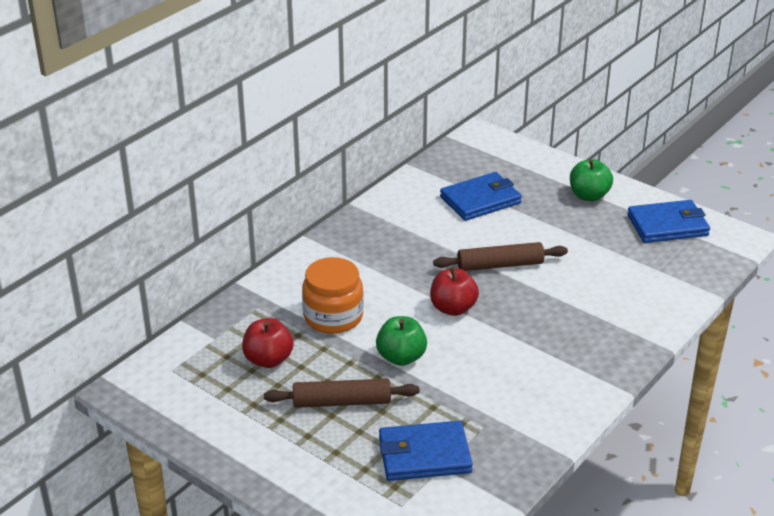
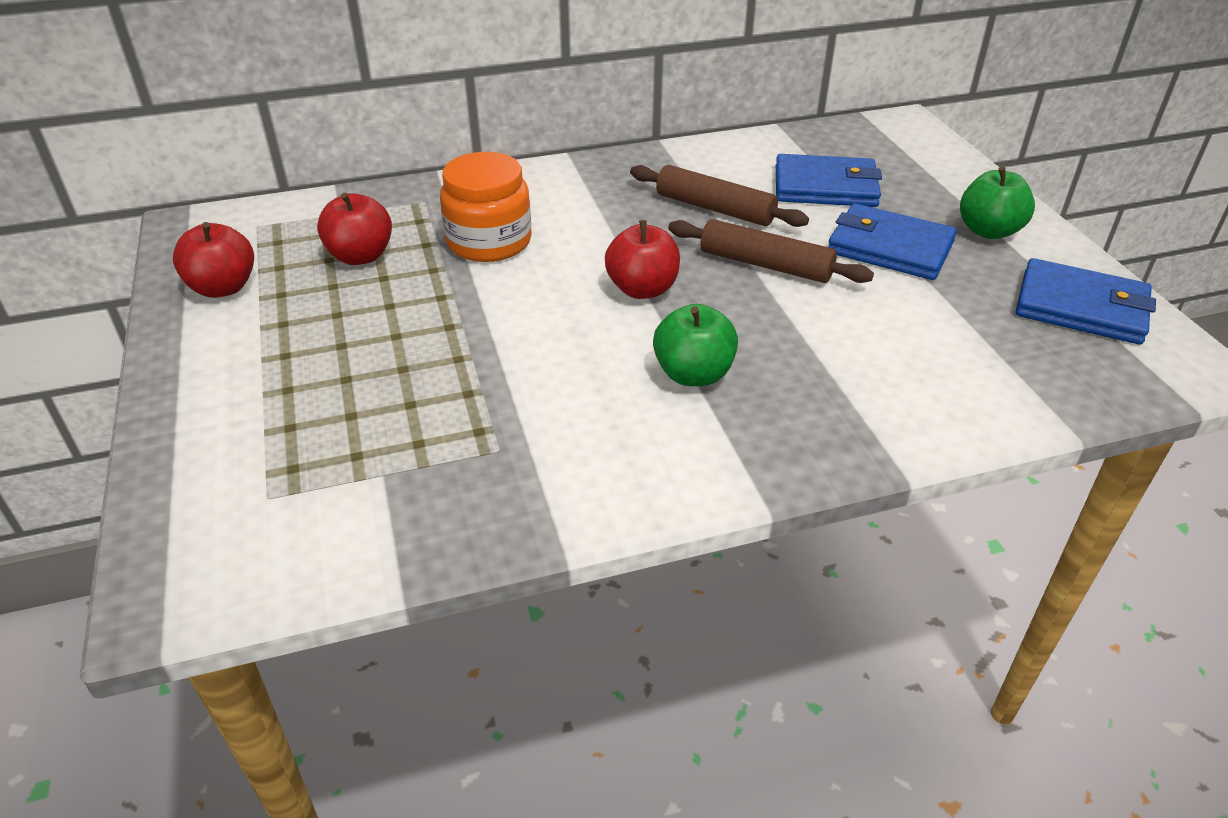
camera: 35 degrees right, 5 degrees up
brown rolling pin [264,379,420,408] -> brown rolling pin moved to [630,165,809,227]
green apple [376,316,427,366] -> green apple moved to [653,304,738,386]
blue wallet [379,421,473,481] -> blue wallet moved to [828,203,957,280]
none -> red apple [173,222,254,298]

